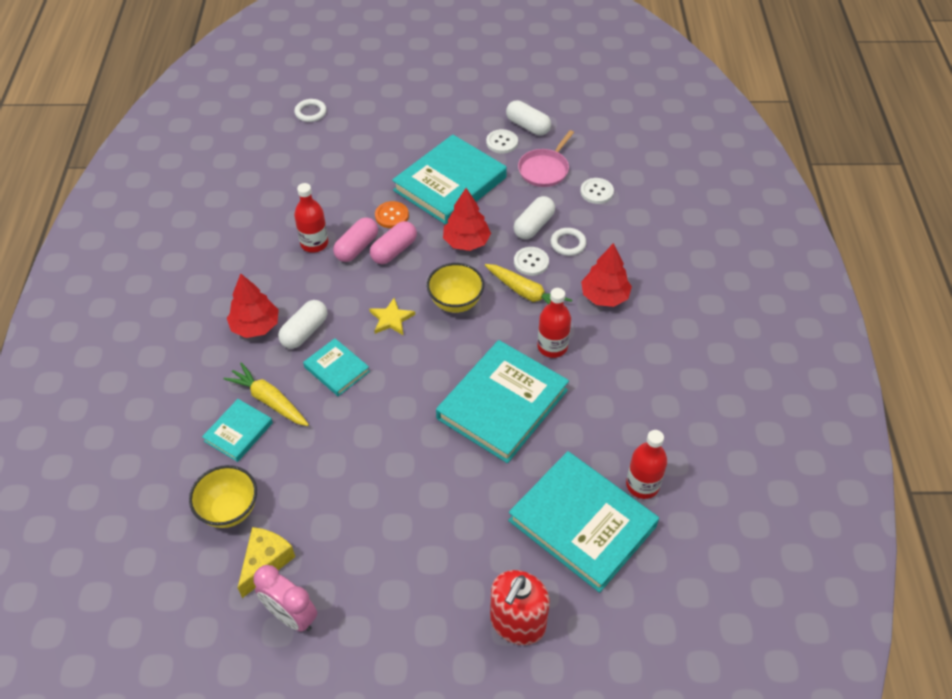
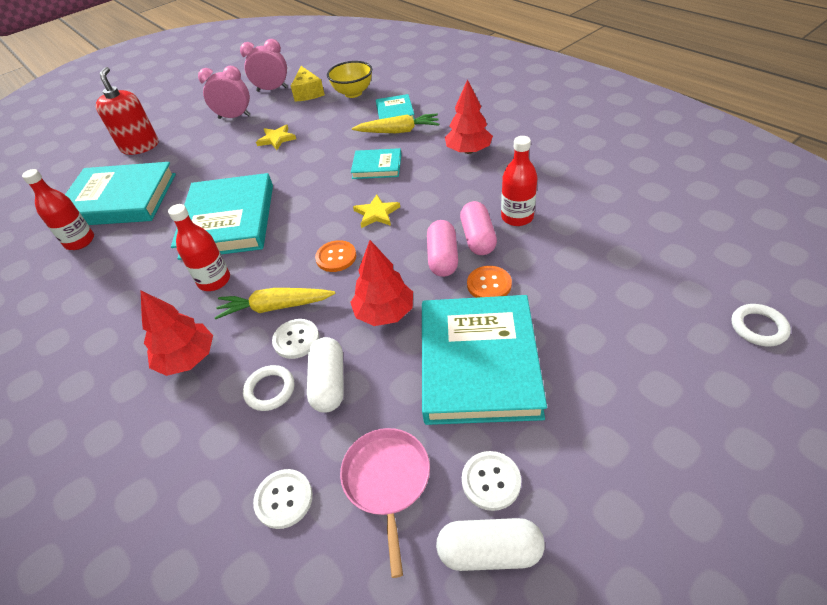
camera: 145 degrees right, 5 degrees down
white capsule [278,300,327,349] -> none
yellow bowl [427,263,484,313] -> orange button [315,240,356,272]
none -> pink clock [198,66,251,119]
none -> yellow star [256,125,296,150]

